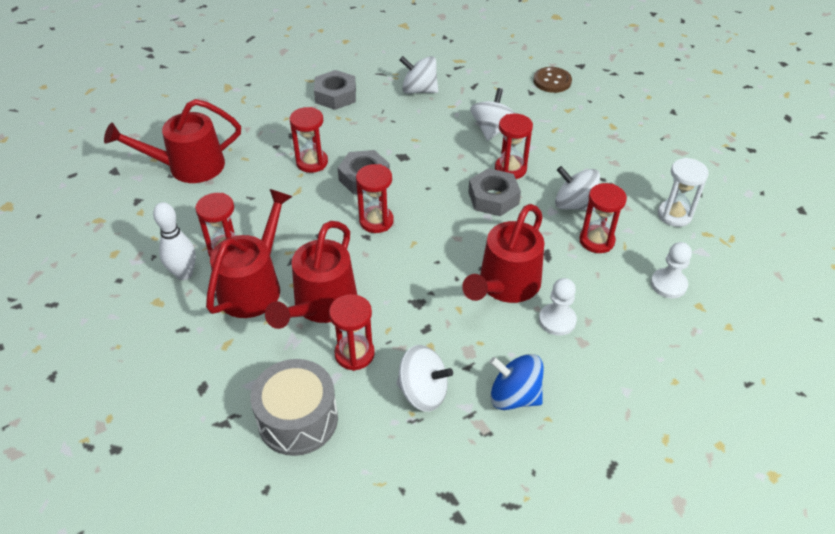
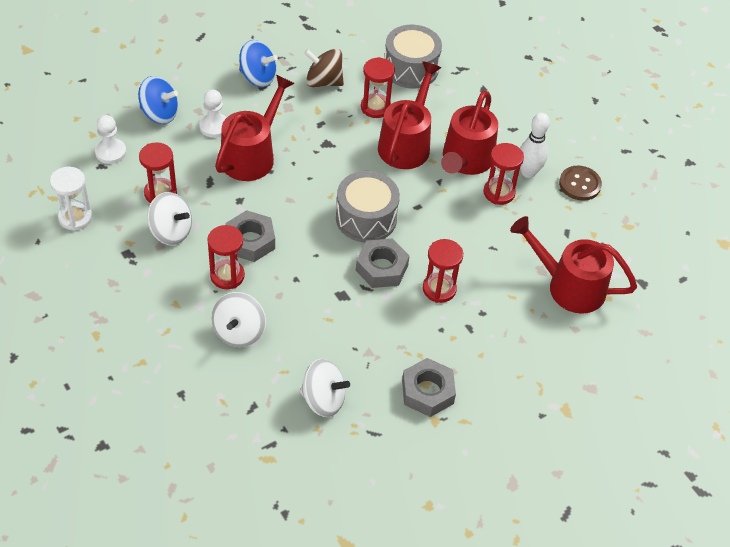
camera: 175 degrees right, 5 degrees up
red watering can [104,99,241,183] -> red watering can turned 135 degrees counterclockwise [510,216,637,314]
red hourglass [356,164,394,233] -> grey drum [336,171,400,242]
white spinning top [396,345,453,412] -> brown spinning top [304,49,344,87]
brown button [534,67,572,93] -> brown button moved to [559,166,602,201]
none -> blue spinning top [138,76,178,124]

